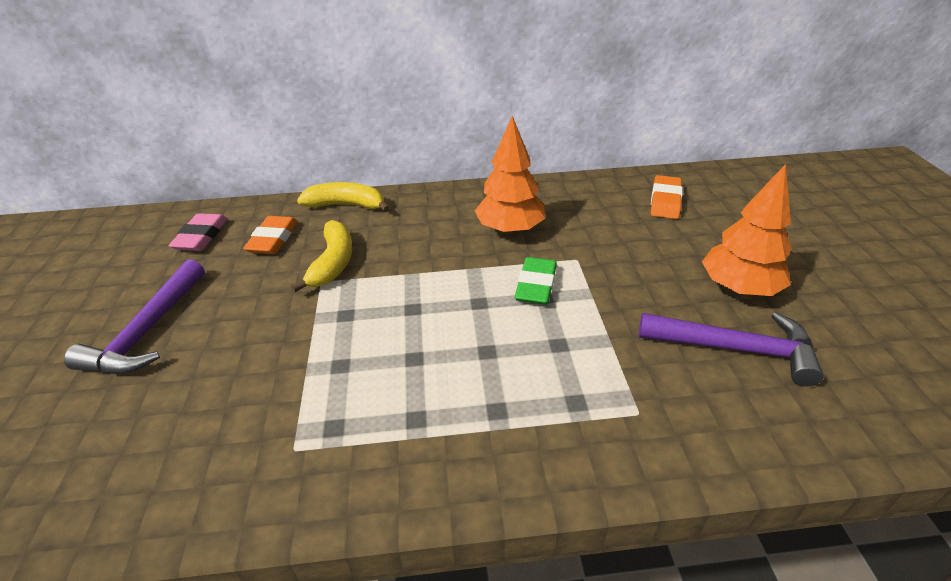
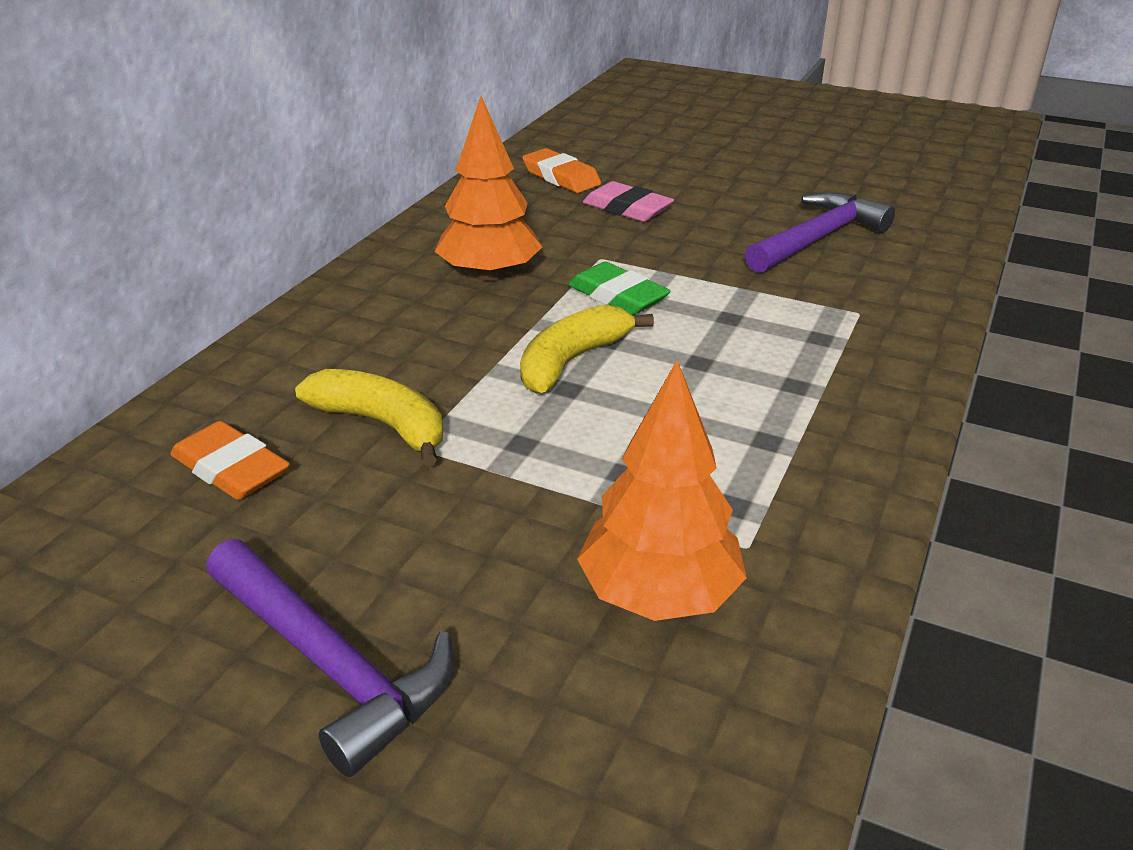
camera: 60 degrees left, 5 degrees down
pink eraser [169,213,228,251] -> pink eraser moved to [583,181,674,222]
yellow banana [297,182,390,212] -> yellow banana moved to [520,305,654,394]
orange tree [702,164,792,296] -> orange tree moved to [577,360,746,621]

